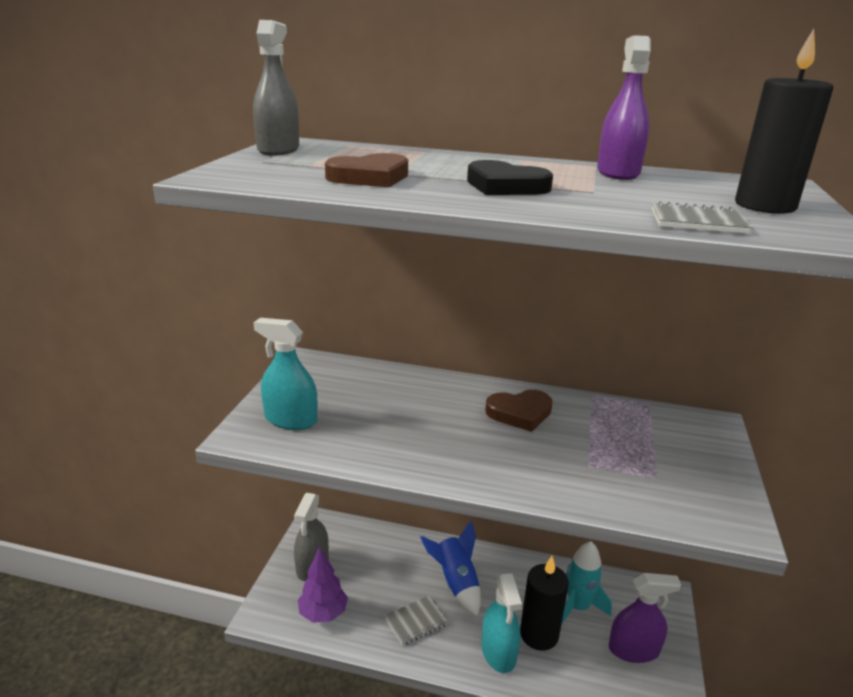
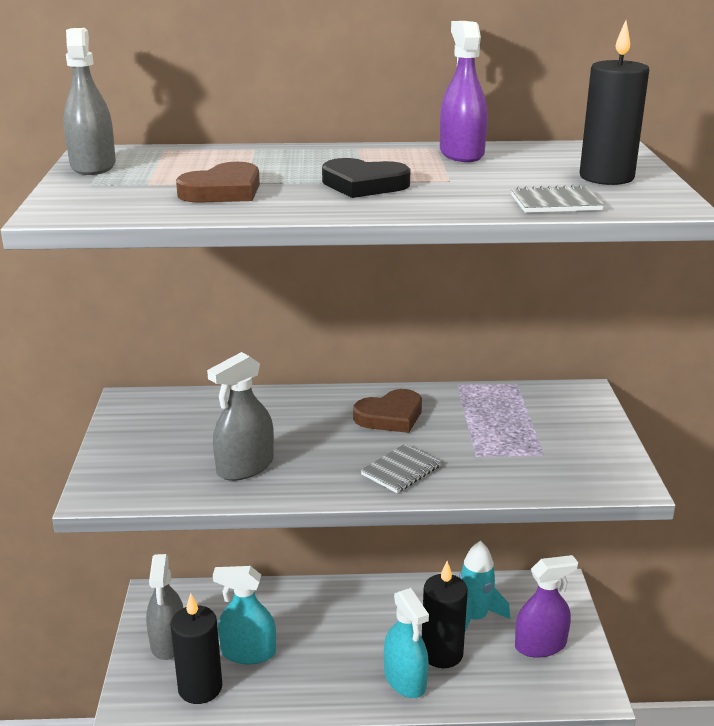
camera: 15 degrees left, 0 degrees up
turquoise spray bottle [253,318,317,430] -> turquoise spray bottle moved to [213,566,276,664]
purple tree [298,546,348,623] -> black candle [170,593,222,704]
grey notebook [385,596,448,646] -> grey notebook moved to [361,444,441,493]
blue rocket [420,520,481,616] -> none
none -> grey spray bottle [207,352,274,481]

